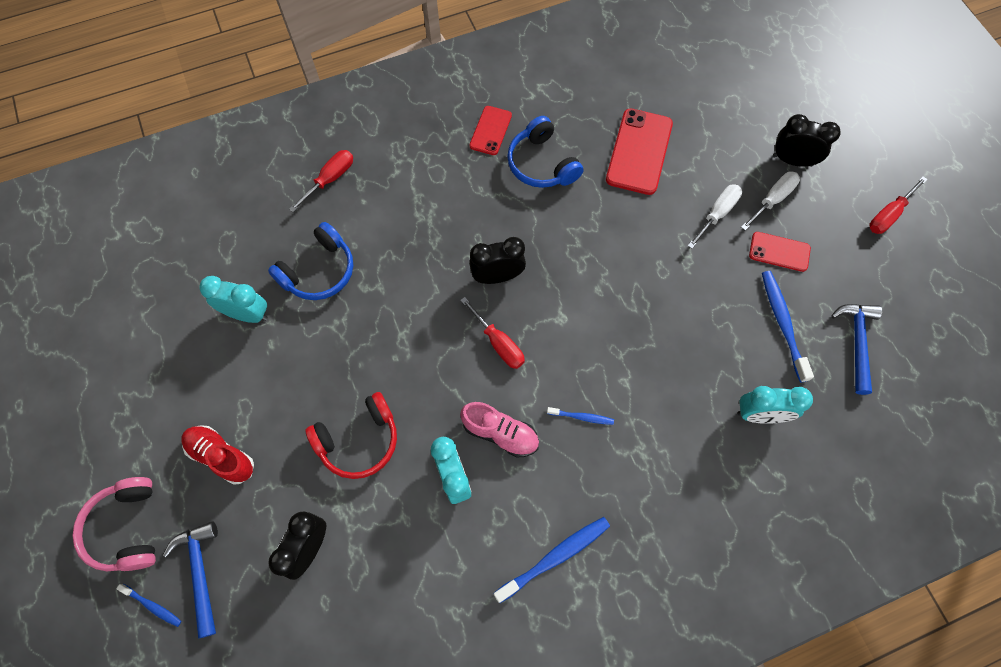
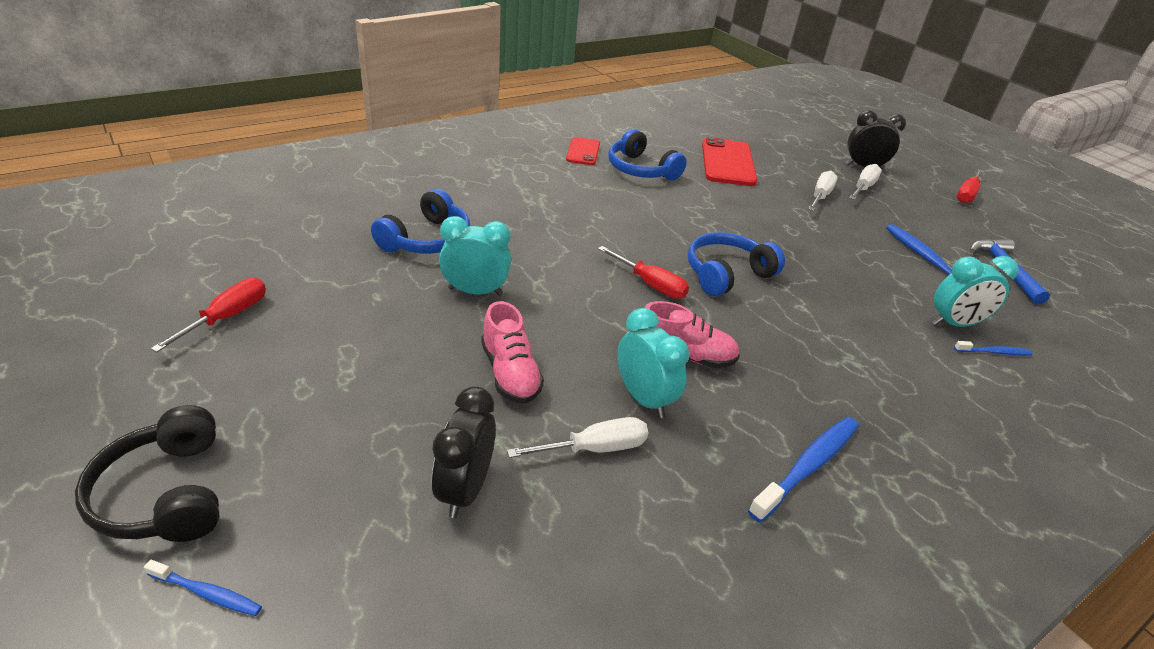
camera: 15 degrees left, 30 degrees down
pink headphones [73,477,156,571] -> black headphones [75,405,219,542]
blue hammer [163,521,218,638] -> none
red shoe [181,425,254,485] -> none
turquoise clock [199,276,268,323] -> turquoise clock moved to [439,216,511,296]
red screwdriver [289,150,353,212] -> red screwdriver moved to [151,278,266,352]
red headphones [305,392,397,479] -> pink shoe [481,301,544,404]
black clock [469,237,526,284] -> none
blue toothbrush [547,407,614,425] -> blue toothbrush moved to [954,341,1033,355]
red phone [749,232,811,272] -> none
none -> white screwdriver [507,417,648,458]
none -> blue headphones [688,232,785,296]

